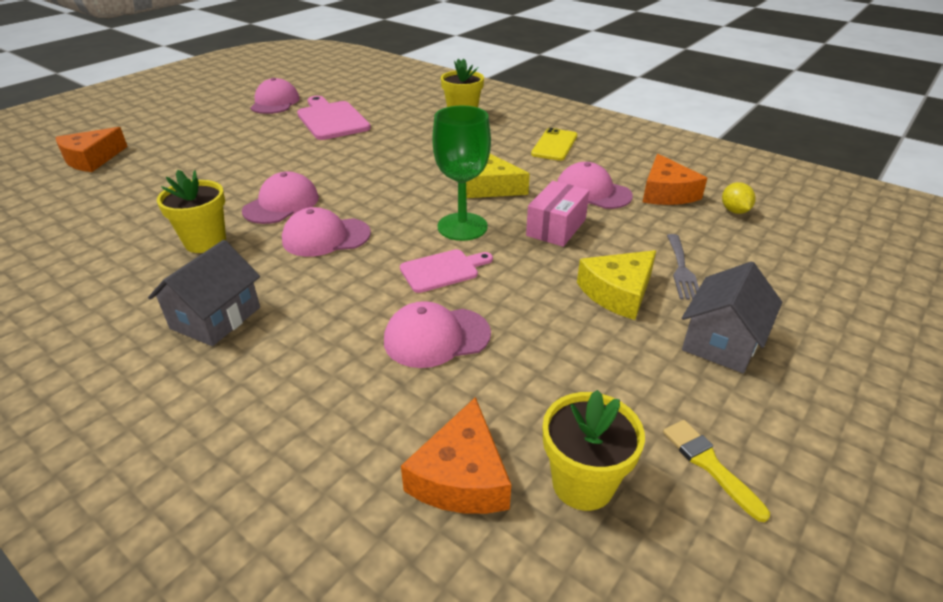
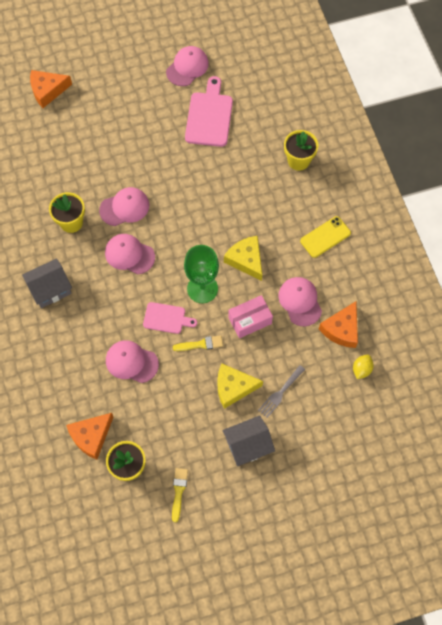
camera: 35 degrees right, 30 degrees up
none -> yellow brush [173,335,223,351]

